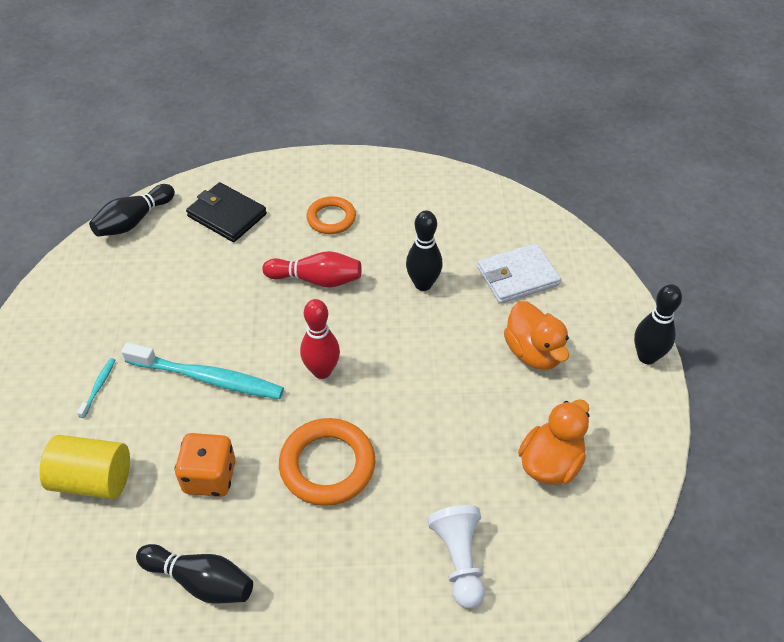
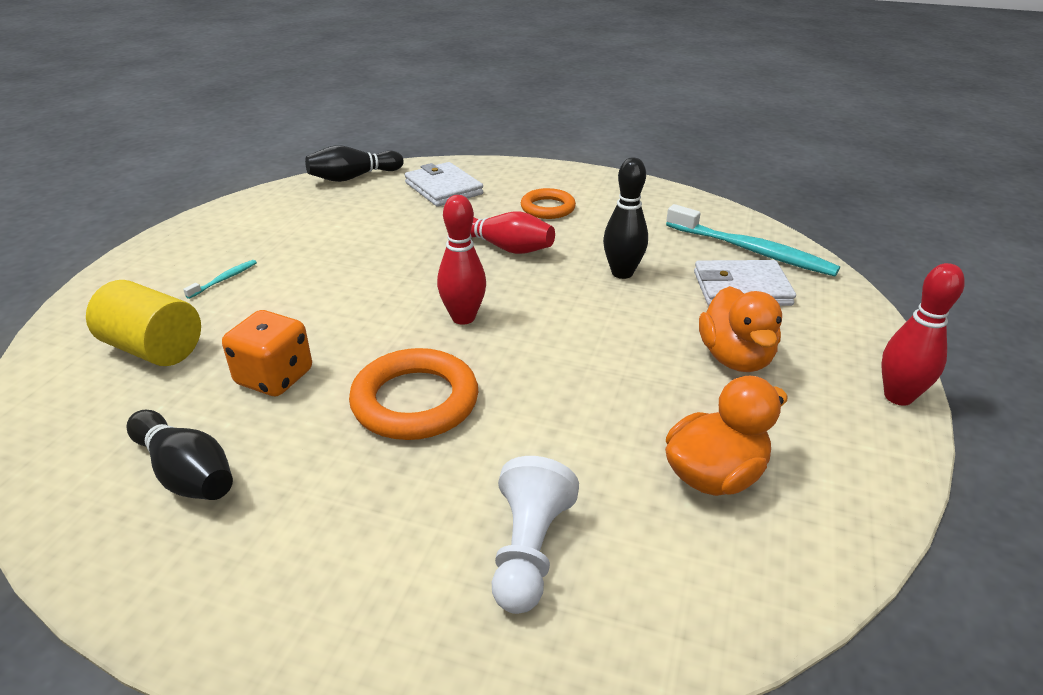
camera: 20 degrees right, 15 degrees down
turquoise toothbrush [121,343,284,399] -> turquoise toothbrush moved to [666,204,840,276]
black wallet [186,182,267,242] -> white wallet [405,162,483,207]
black bowling pin [634,284,682,364] -> red bowling pin [881,263,965,406]

